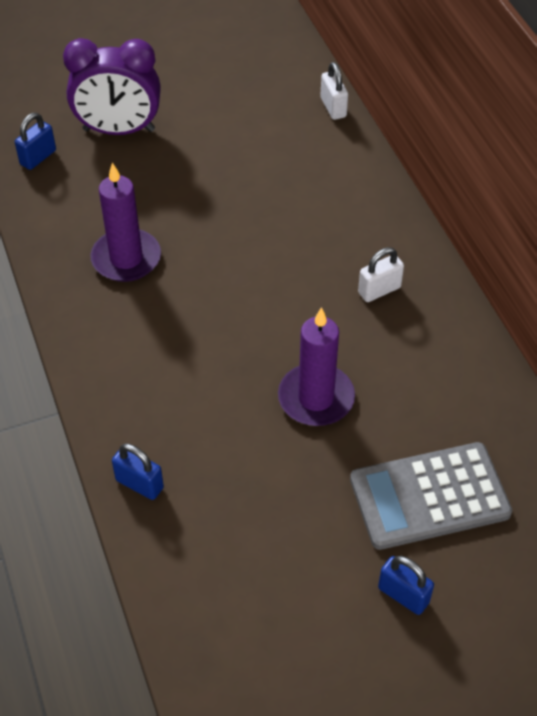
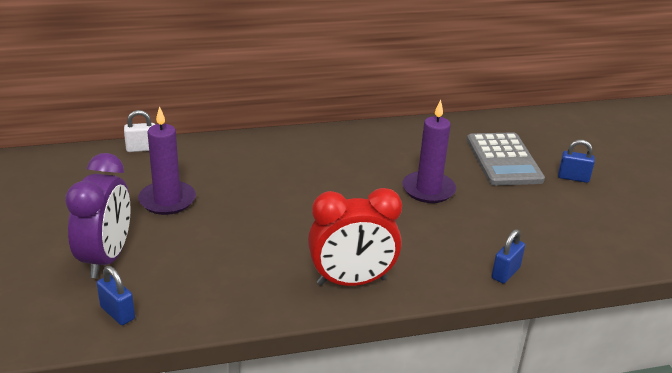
camera: 85 degrees left, 20 degrees down
purple candle [91,162,161,282] -> purple candle moved to [138,106,196,215]
white padlock [358,247,404,302] -> none
blue padlock [378,556,434,615] -> blue padlock turned 60 degrees clockwise [558,140,595,183]
none -> red clock [308,188,402,286]

